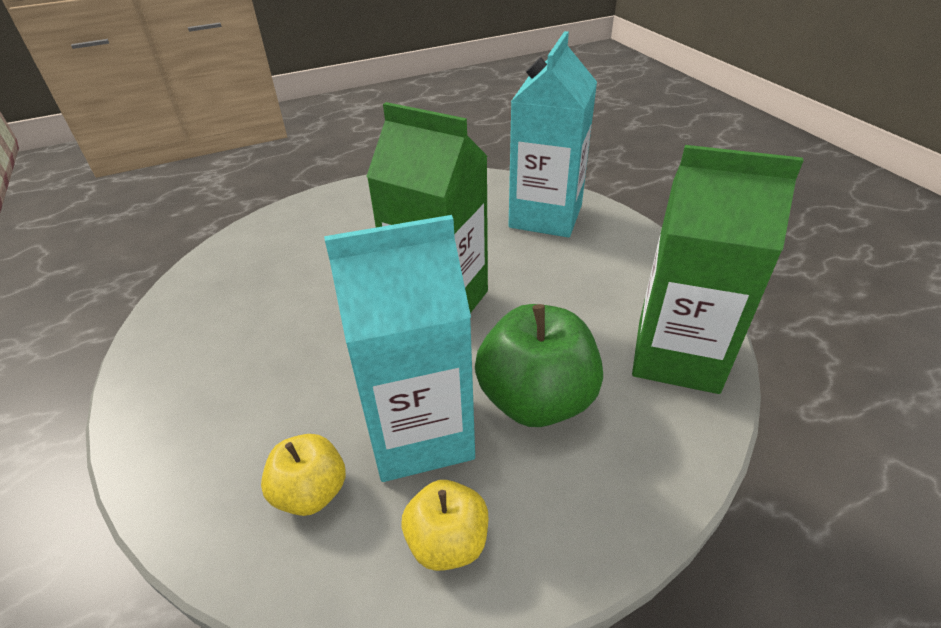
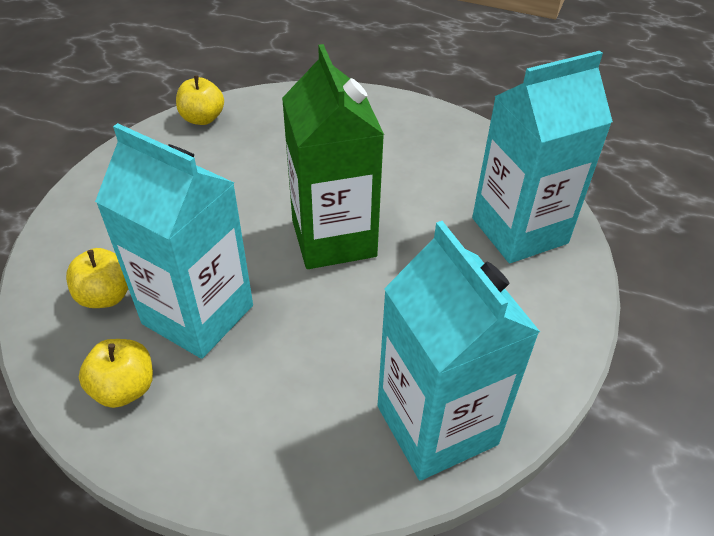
camera: 45 degrees right, 5 degrees up
green apple [475,304,603,427] -> none
green carton [632,145,804,394] -> turquoise carton [377,221,540,481]
none -> yellow apple [176,76,224,125]

